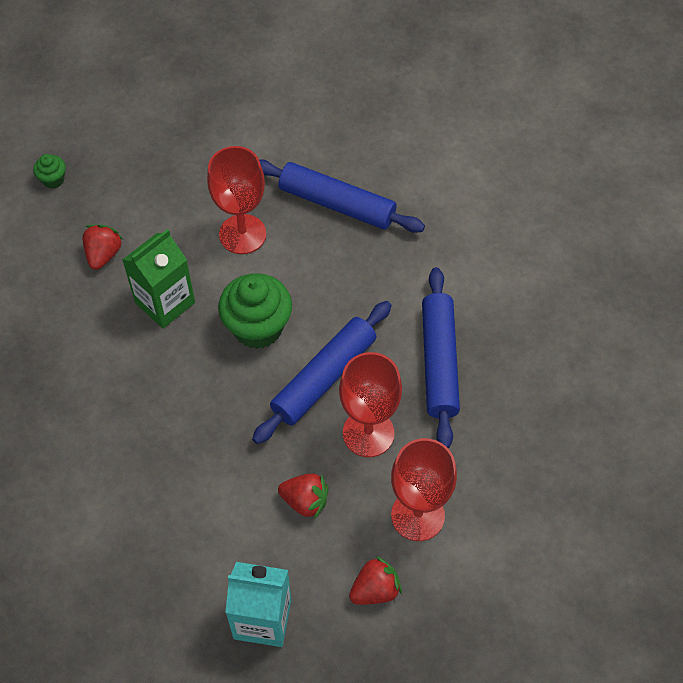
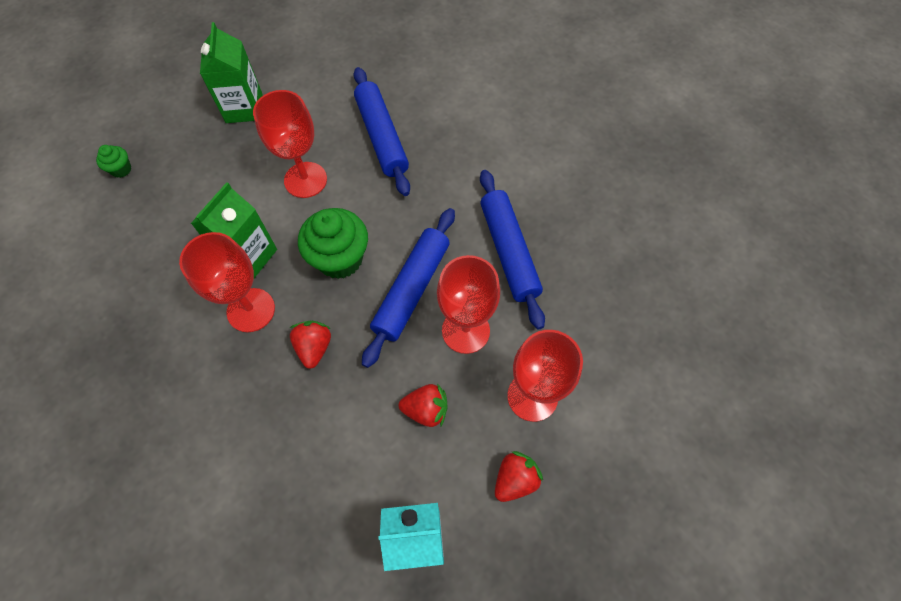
camera: 15 degrees left, 5 degrees up
red strawberry [83,225,123,270] -> red strawberry moved to [289,321,331,369]
blue rolling pin [259,159,425,233] -> blue rolling pin turned 60 degrees clockwise [353,67,410,196]
none -> red goblet [179,232,275,332]
none -> green carton [200,22,262,123]

